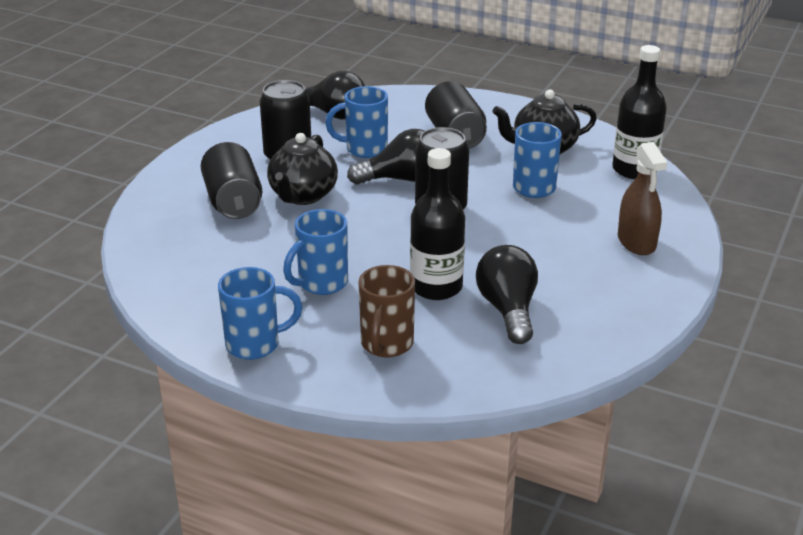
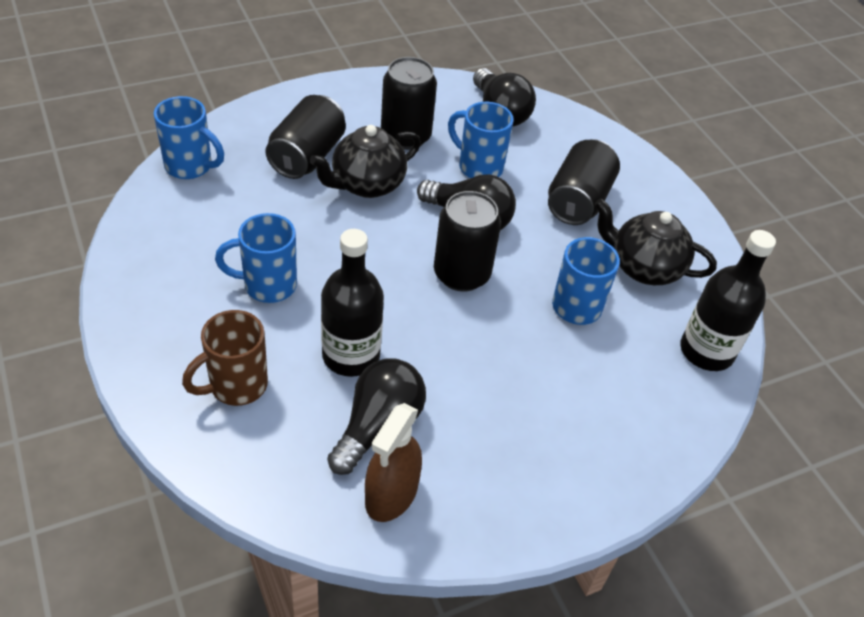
camera: 35 degrees right, 15 degrees up
blue mug [218,267,302,360] -> blue mug moved to [154,96,224,179]
brown spray bottle [618,142,667,255] -> brown spray bottle moved to [365,403,422,522]

